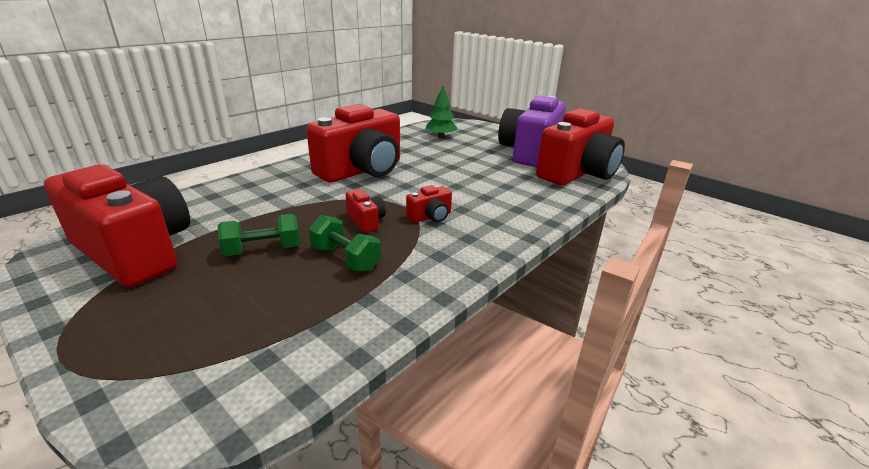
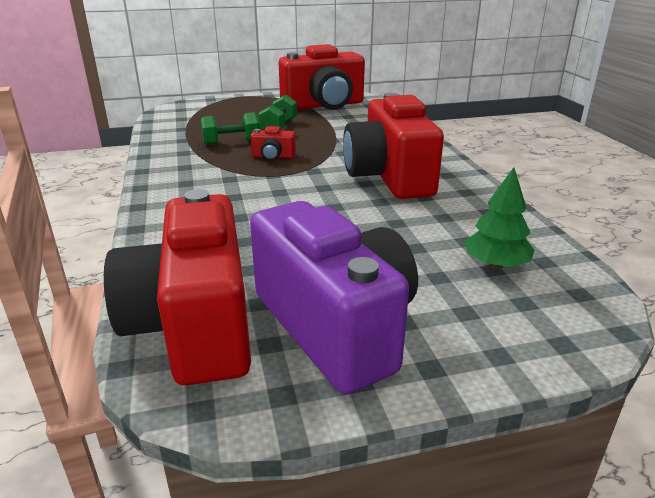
camera: 125 degrees right, 0 degrees up
red camera [406,185,452,223] -> none

